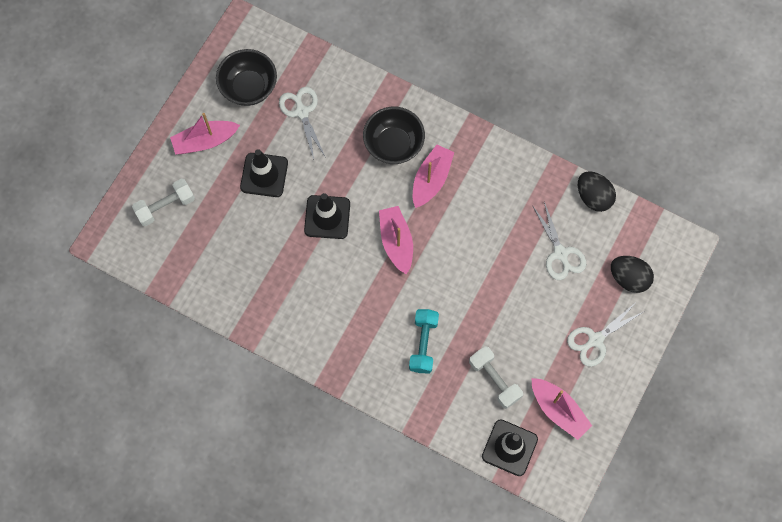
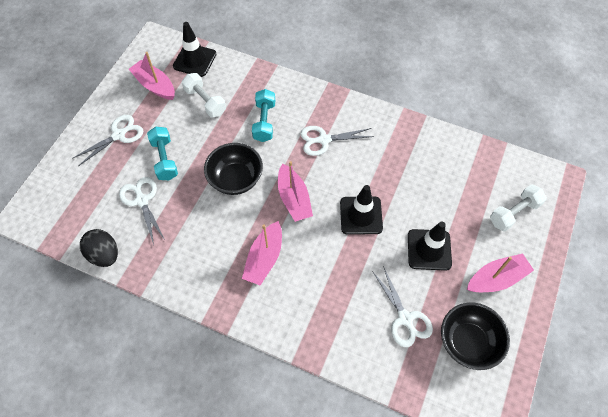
camera: 175 degrees right, 10 degrees down
black bowl [363,107,425,164] -> black bowl moved to [204,143,263,195]
black egg [611,256,654,293] -> none
none -> turquoise dumbbell [147,127,178,180]
none -> white scissors [300,126,374,156]

